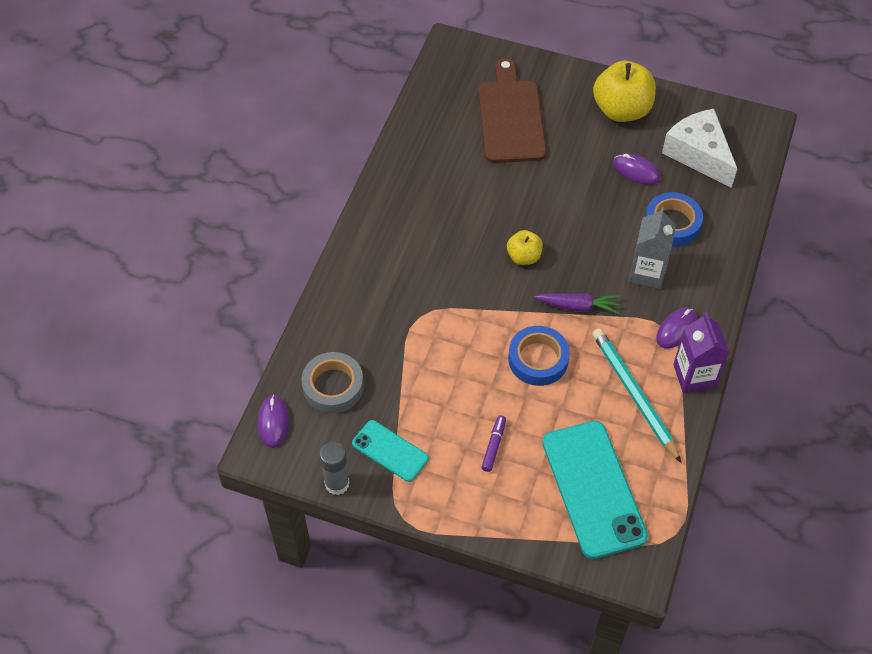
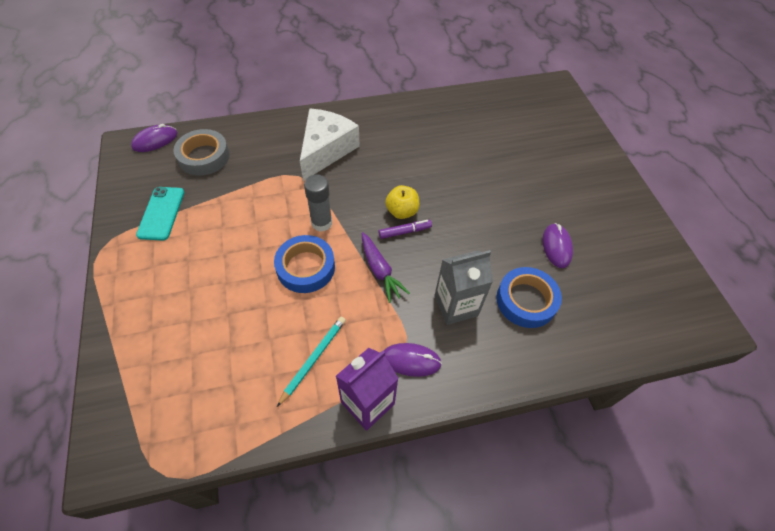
camera: 55 degrees right, 0 degrees up
grey glue stick [319,441,350,495] -> grey glue stick moved to [304,174,332,232]
brown cutting board [478,58,546,163] -> none
purple marker [481,415,506,472] -> purple marker moved to [379,220,432,239]
turquoise phone [542,421,648,559] -> none
turquoise pencil [592,328,681,463] -> turquoise pencil [277,316,346,407], size x0.62
yellow apple [593,61,656,122] -> none
white cheese [662,109,737,188] -> white cheese moved to [300,109,360,181]

